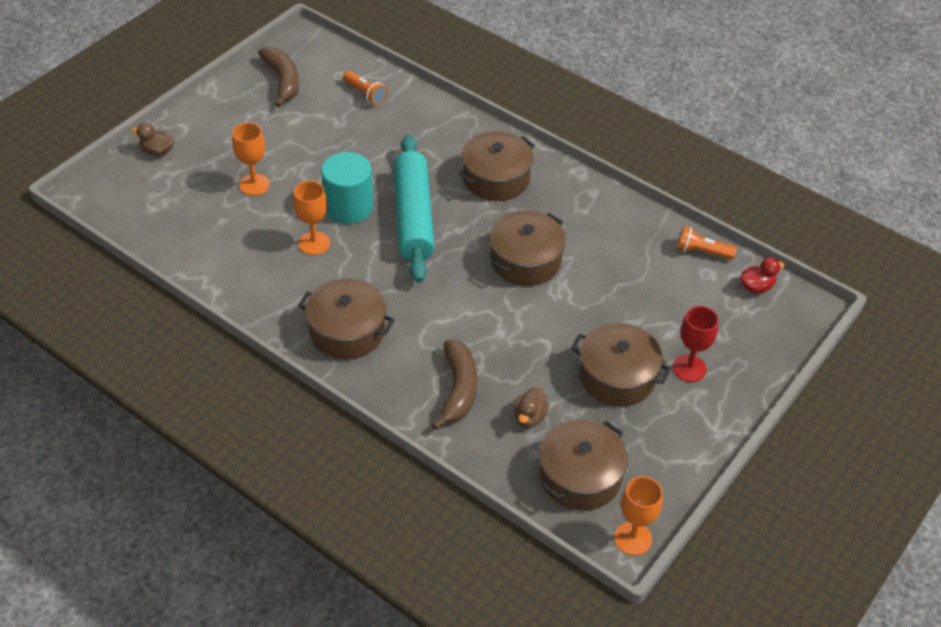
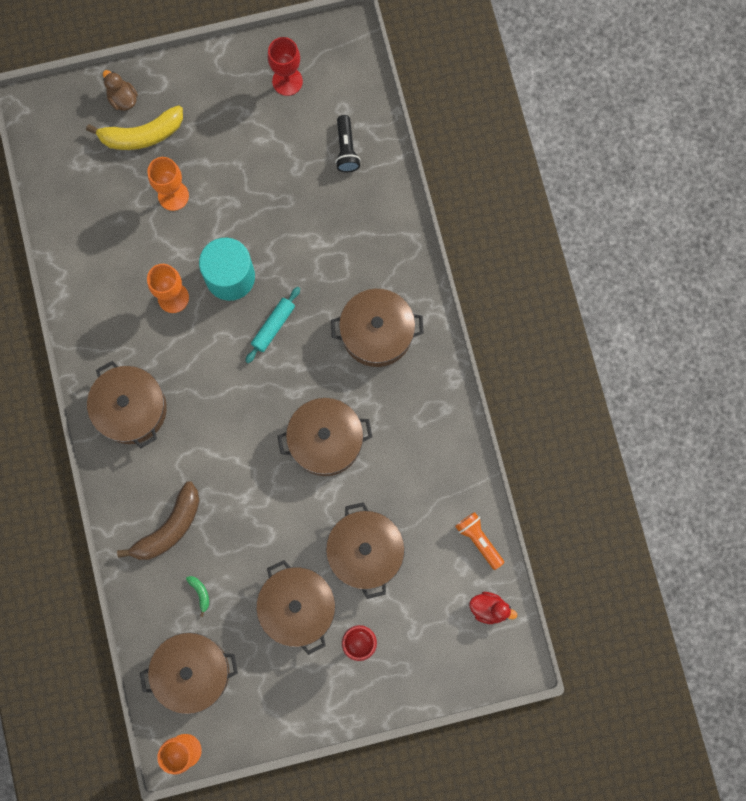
camera: 40 degrees right, 30 degrees up
brown banana [258,47,299,108] -> red goblet [268,37,303,96]
orange flashlight [343,71,388,105] -> black flashlight [335,115,361,172]
turquoise rolling pin [393,135,435,283] -> turquoise rolling pin [245,287,300,363], size x0.45
brown duck [514,387,549,428] -> green banana [186,576,209,617]
none -> yellow banana [86,105,183,150]
none -> brown pot [326,502,405,599]

